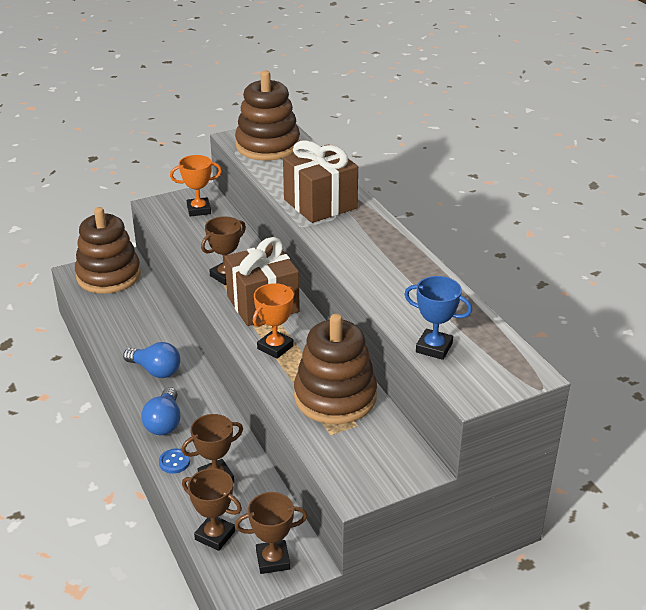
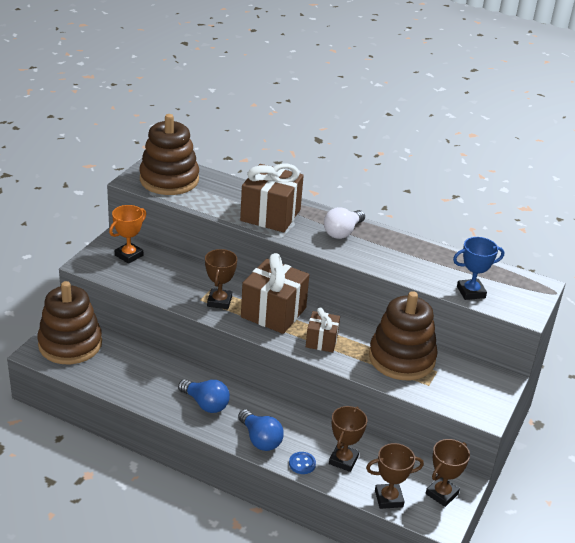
camera: 40 degrees left, 0 degrees up
blue light bulb [123,342,180,378] -> blue light bulb turned 45 degrees clockwise [178,379,230,413]
orange trophy [253,283,295,359] -> brown gift [306,308,340,352]
none -> white light bulb [324,207,365,239]

